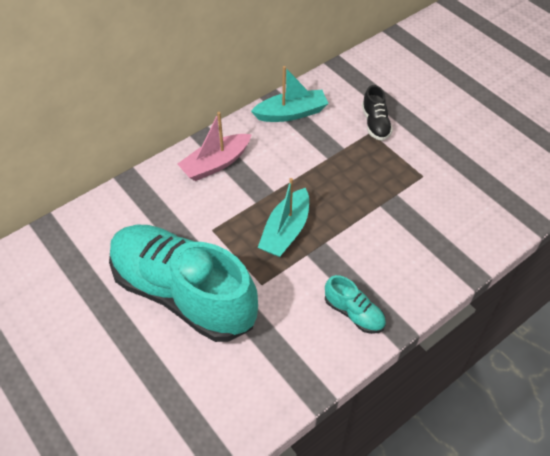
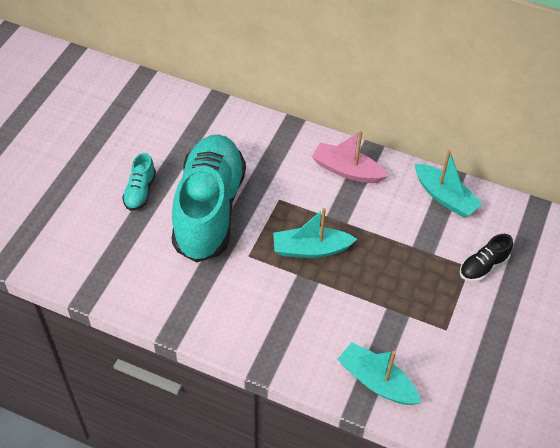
camera: 60 degrees right, 0 degrees up
turquoise shoe [325,275,386,334] -> turquoise shoe moved to [122,153,156,211]
none -> turquoise boat [337,342,421,405]

